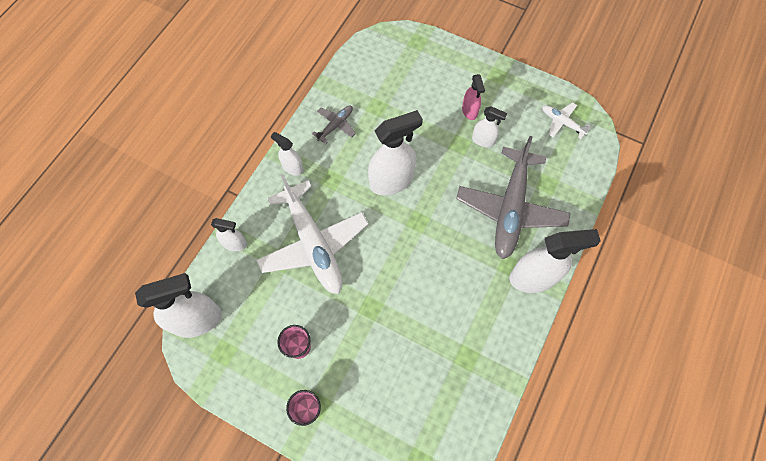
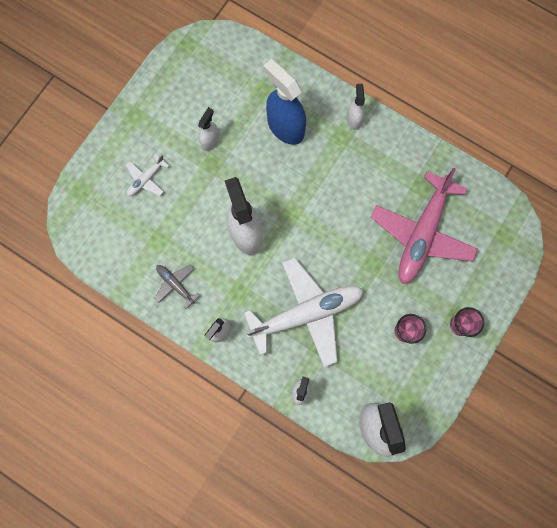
camera: 85 degrees left, 10 degrees up
grey plane [456,136,571,259] -> blue spray bottle [263,59,306,145]
pink spray bottle [462,74,485,120] -> none
white spray bottle [509,229,601,293] -> white spray bottle [347,84,365,130], size x0.53
white plane [542,102,591,139] -> white plane moved to [126,154,169,196]
none -> pink plane [371,168,478,284]

